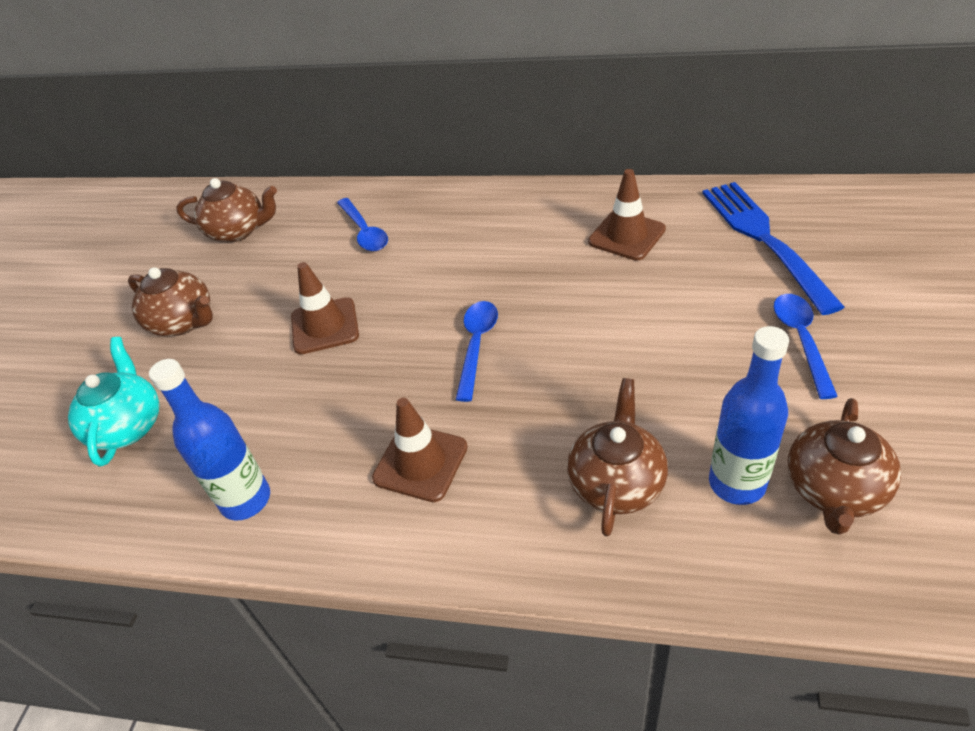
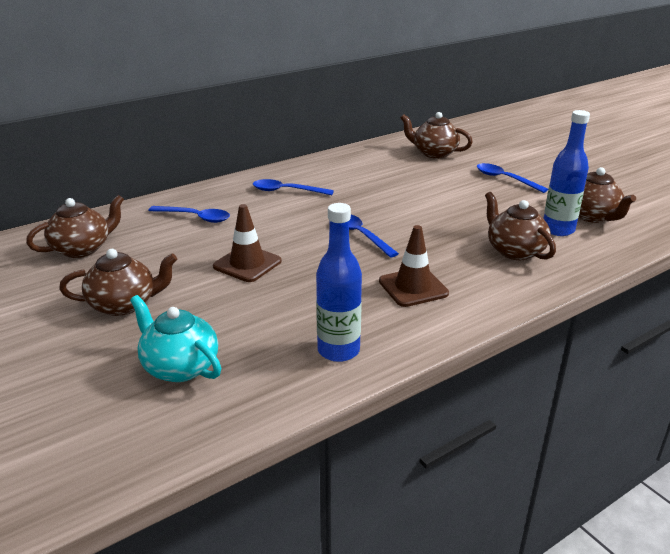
camera: 50 degrees left, 15 degrees down
brown traffic cone [588,169,666,260] -> none
blue fork [702,182,845,315] -> brown teapot [401,112,473,158]
none -> blue spoon [253,179,334,195]

